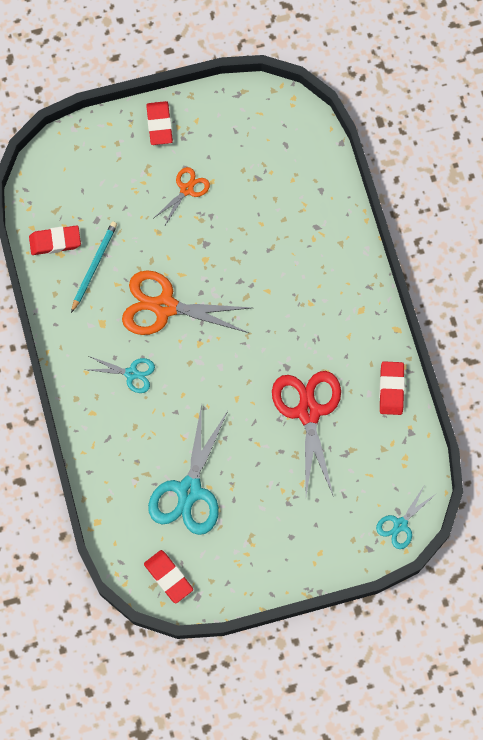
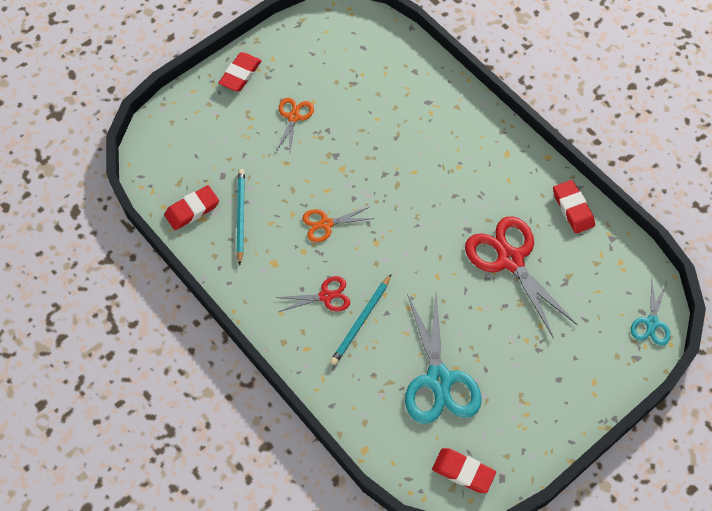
camera: 25 degrees left, 10 degrees down
turquoise scissors [86,356,155,393] -> red scissors [276,276,350,312]
orange scissors [122,270,252,335] -> orange scissors [302,206,375,243], size x0.53
red eraser [146,101,173,145] -> red eraser turned 60 degrees clockwise [218,52,262,92]
none -> turquoise pencil [330,274,391,365]

